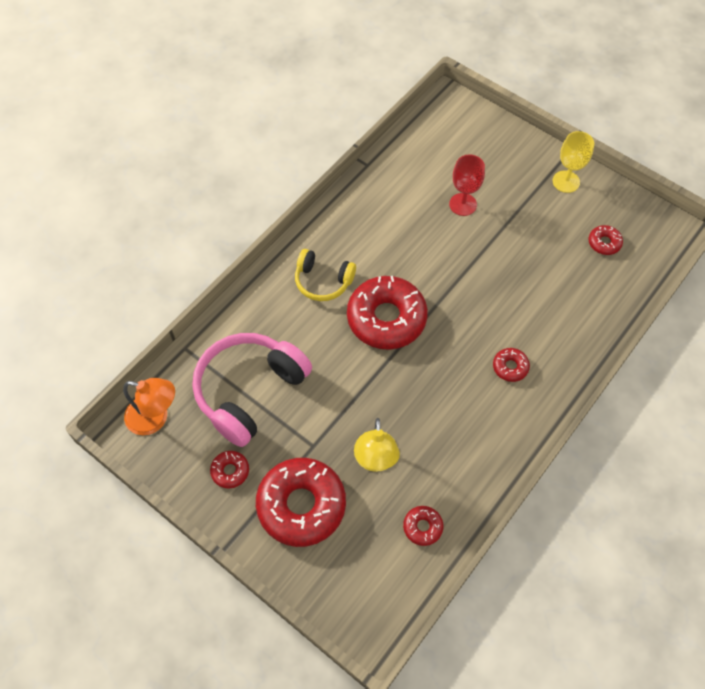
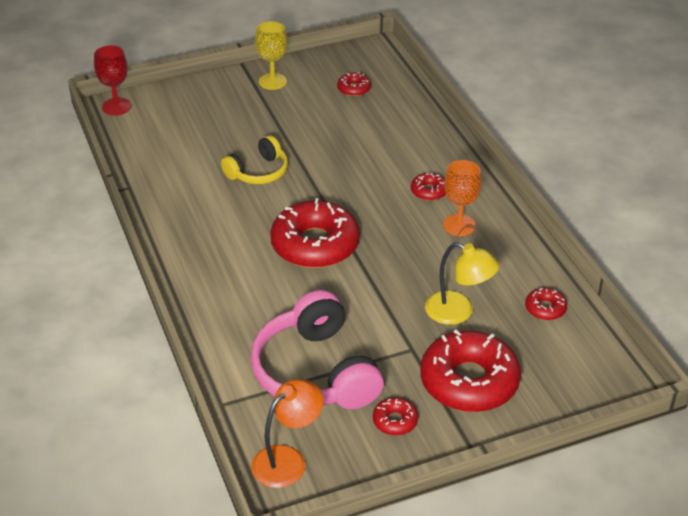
camera: 60 degrees left, 20 degrees down
yellow headphones [295,249,356,301] -> yellow headphones moved to [221,135,288,184]
red goblet [449,154,485,216] -> red goblet moved to [94,45,131,115]
none -> orange goblet [443,160,481,236]

